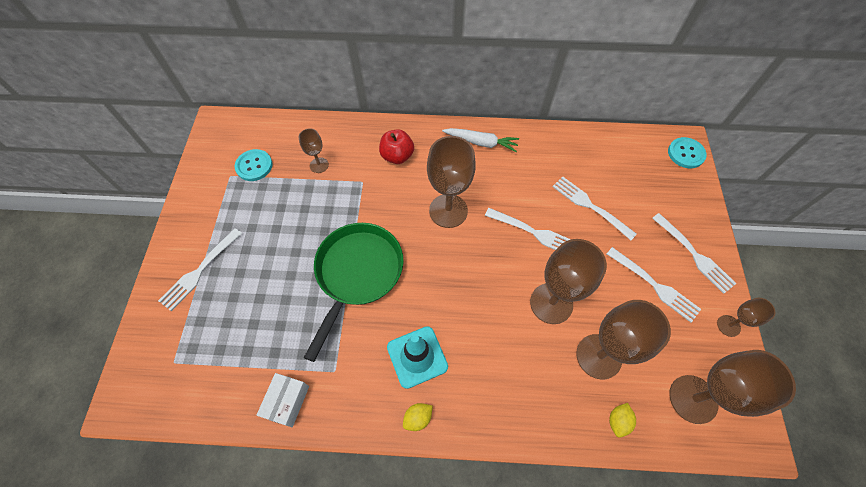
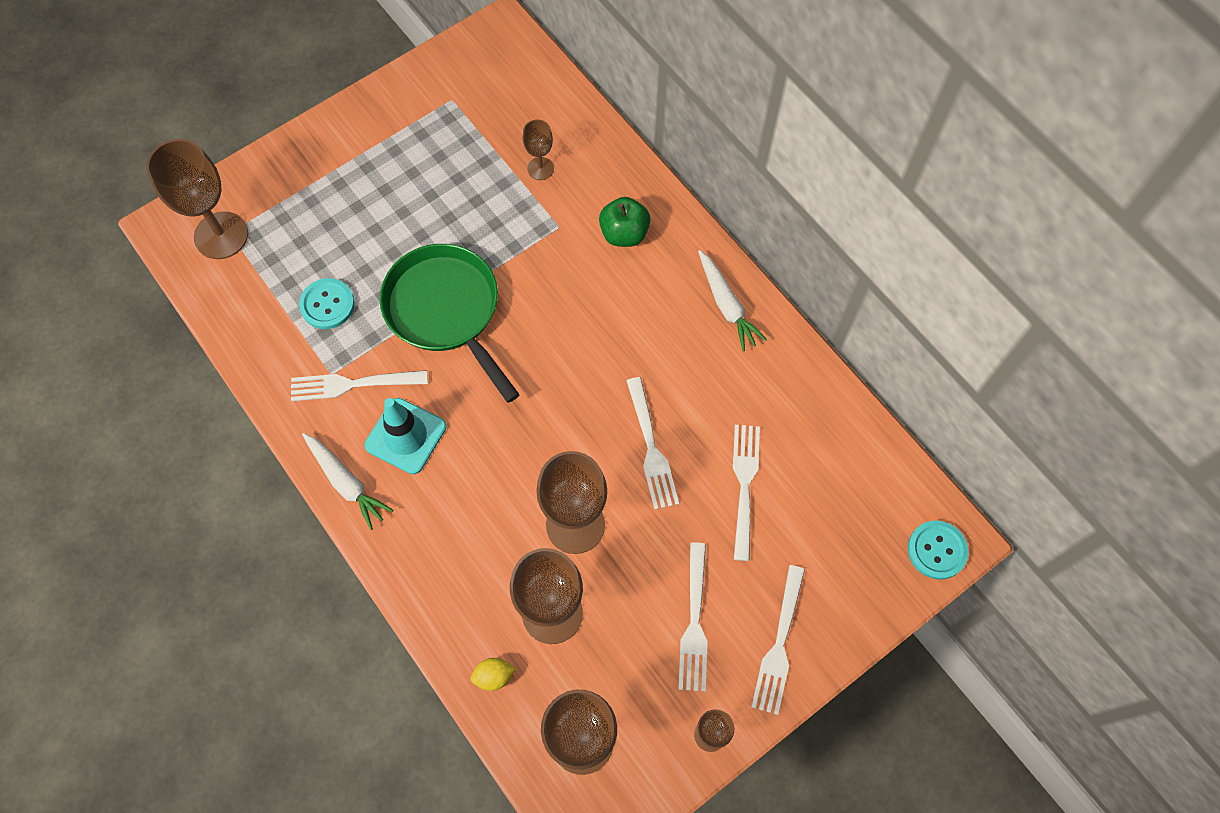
camera: 50 degrees right, 5 degrees up
white fork [158,228,242,311] -> white fork moved to [291,370,428,401]
turquoise button [235,149,273,181] -> turquoise button moved to [299,278,355,329]
white box [257,373,309,427] -> none
green pan [304,223,403,362] -> green pan turned 105 degrees counterclockwise [379,244,520,403]
red apple [379,129,414,164] -> green apple [599,197,650,247]
yellow lemon [403,403,433,431] -> white carrot [302,433,393,530]
brown goblet [427,136,476,228] -> brown goblet moved to [146,139,248,259]

